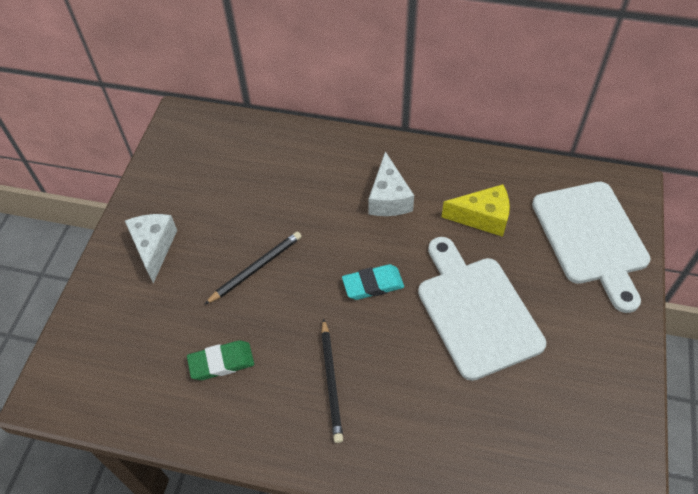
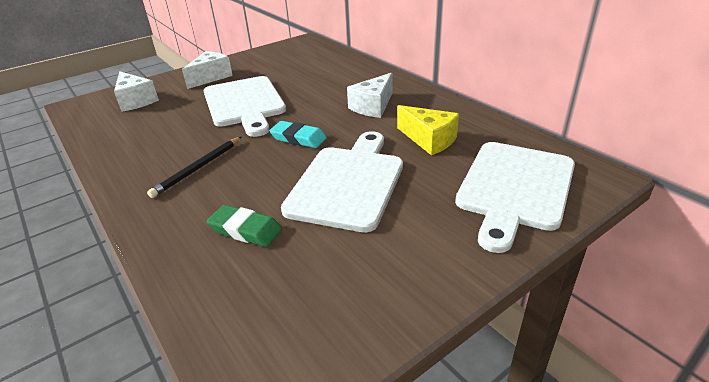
camera: 40 degrees right, 20 degrees down
green eraser [187,340,254,380] -> green eraser moved to [207,205,282,247]
black pencil [204,232,302,305] -> white cutting board [204,76,286,137]
none -> white cheese [114,71,159,112]

